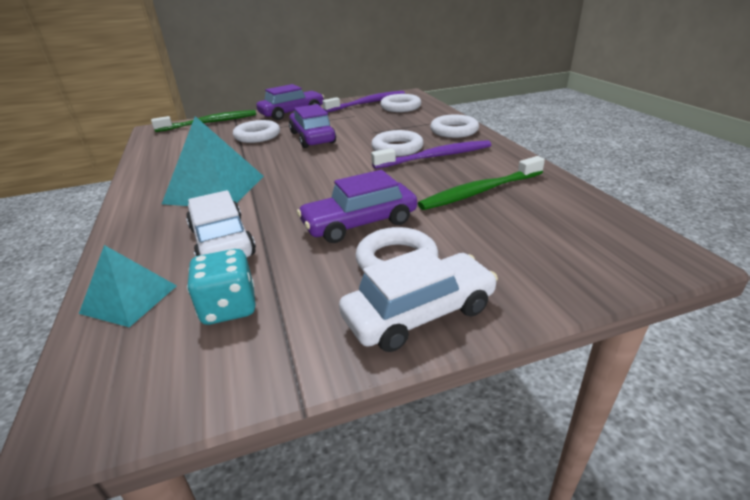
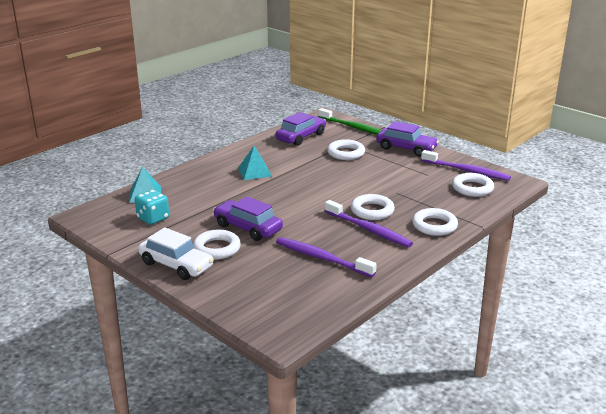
camera: 60 degrees right, 5 degrees down
turquoise pyramid [162,116,264,206] -> turquoise pyramid [238,146,272,180], size x0.60
white car [186,190,256,257] -> none
purple car [289,104,336,148] -> purple car moved to [276,112,326,146]
green toothbrush [418,156,545,210] -> purple toothbrush [276,237,377,277]

